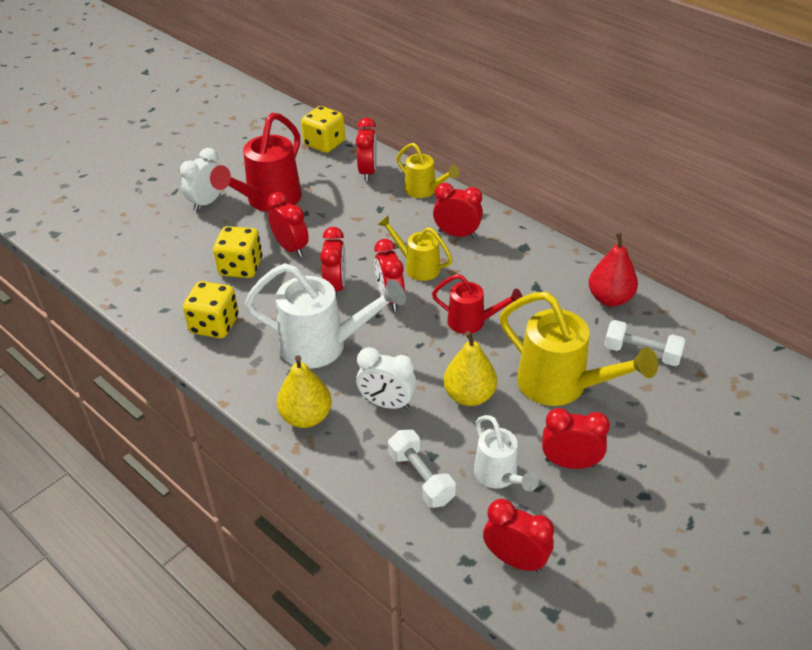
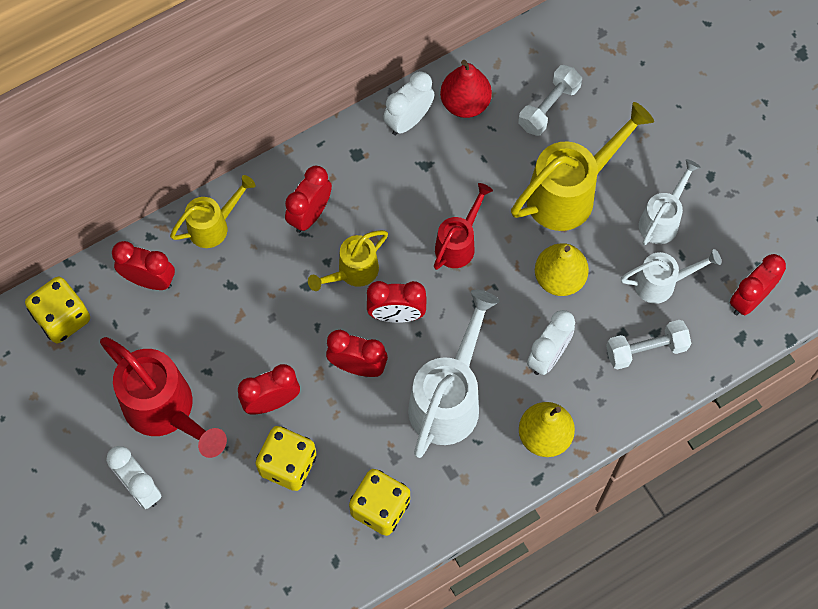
camera: 75 degrees left, 25 degrees up
red clock [542,408,610,469] -> white watering can [639,159,701,245]
none -> white clock [383,71,434,135]

